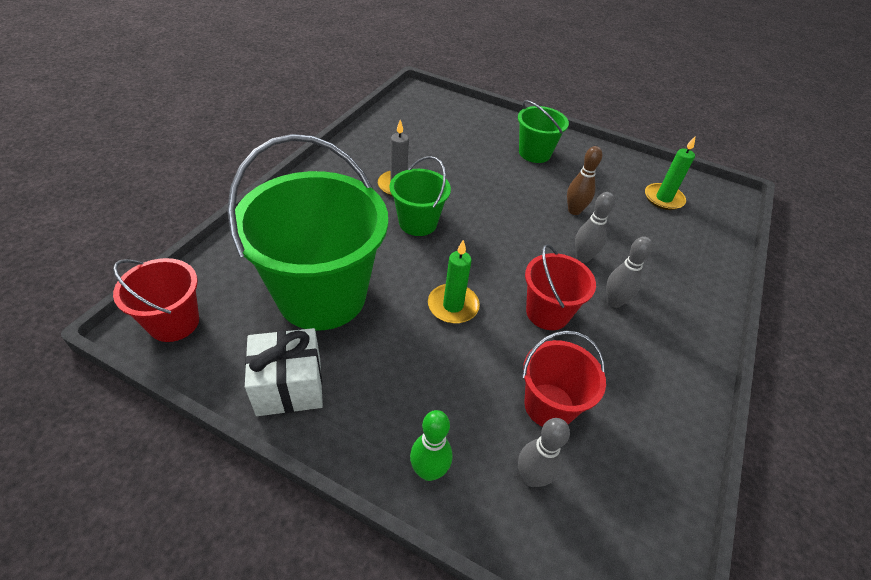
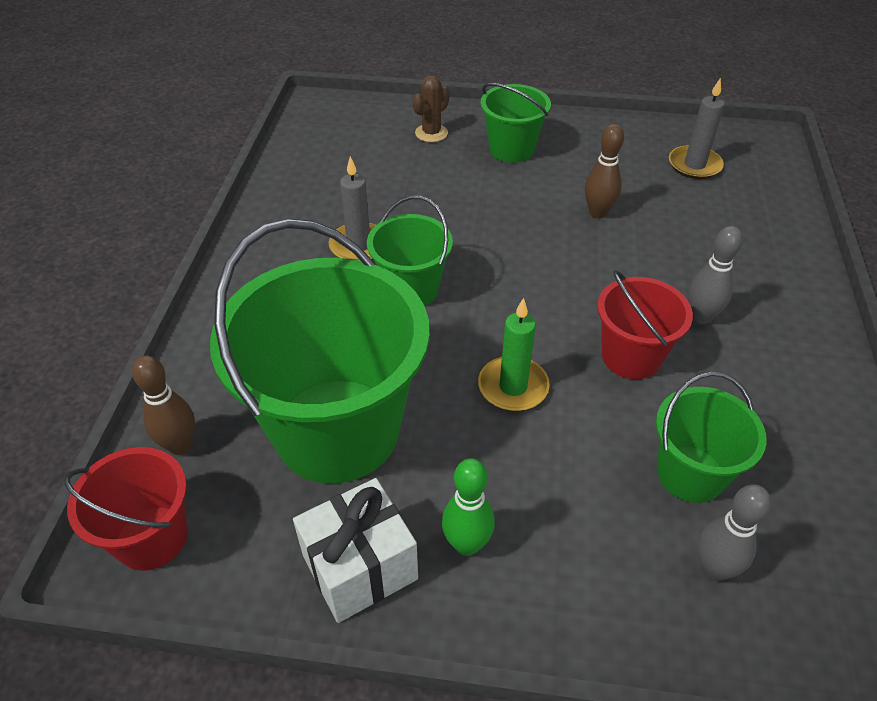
camera: 15 degrees left, 0 degrees up
green bowling pin [410,410,452,481] -> green bowling pin moved to [442,458,495,556]
red bucket [522,331,606,427] -> green bucket [656,372,767,503]
grey bowling pin [575,192,615,263] -> none
green candle [645,136,696,210] -> grey candle [669,78,725,179]
none -> brown bowling pin [132,355,195,455]
none -> brown cactus [413,75,449,142]

